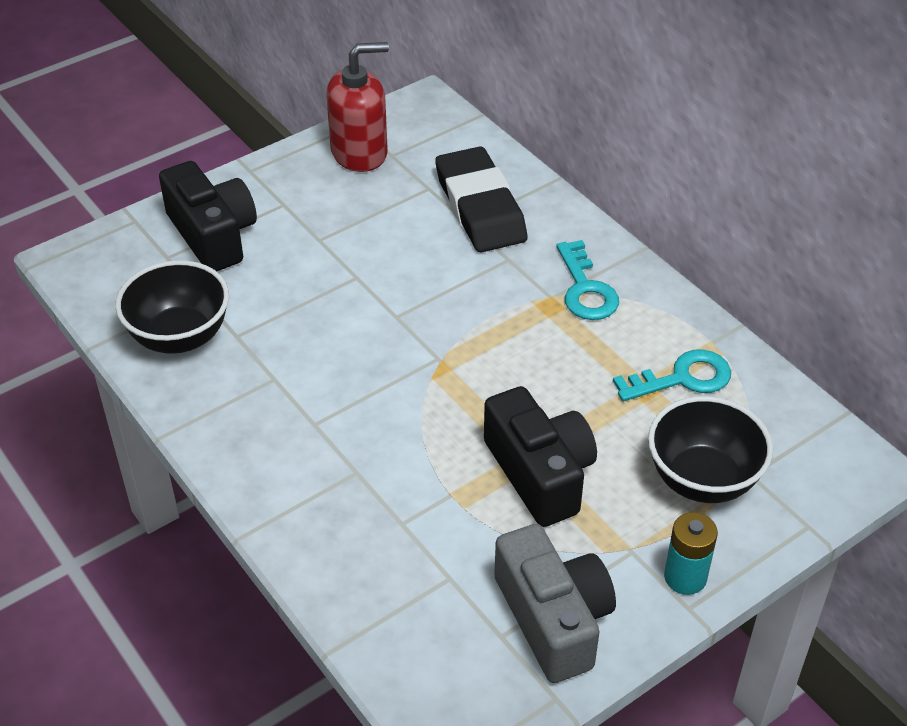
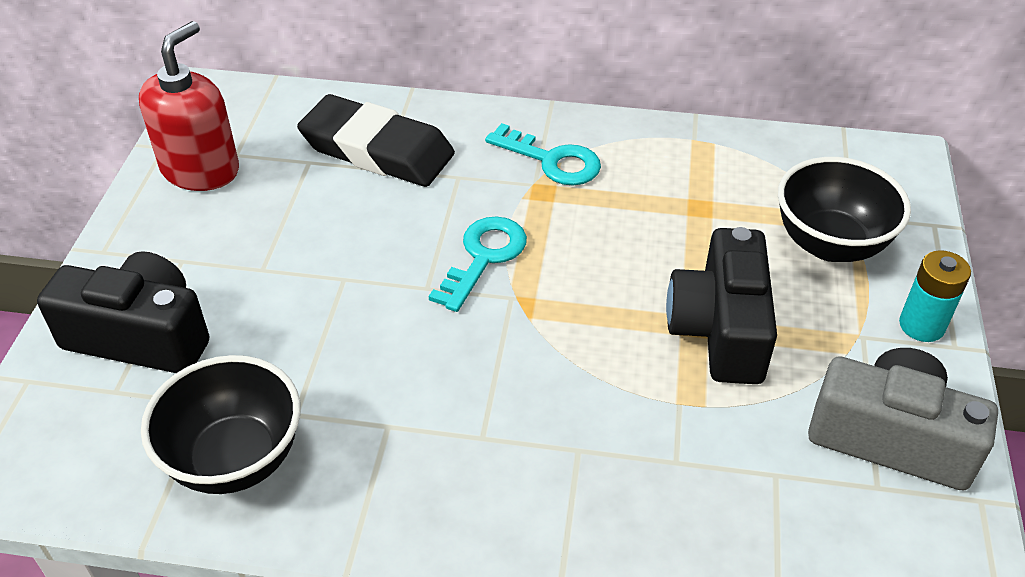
camera: 45 degrees left, 0 degrees up
black camera [484,386,597,527] -> black camera turned 105 degrees counterclockwise [666,227,777,384]
turquoise key [613,349,731,401] -> turquoise key moved to [429,216,527,312]

